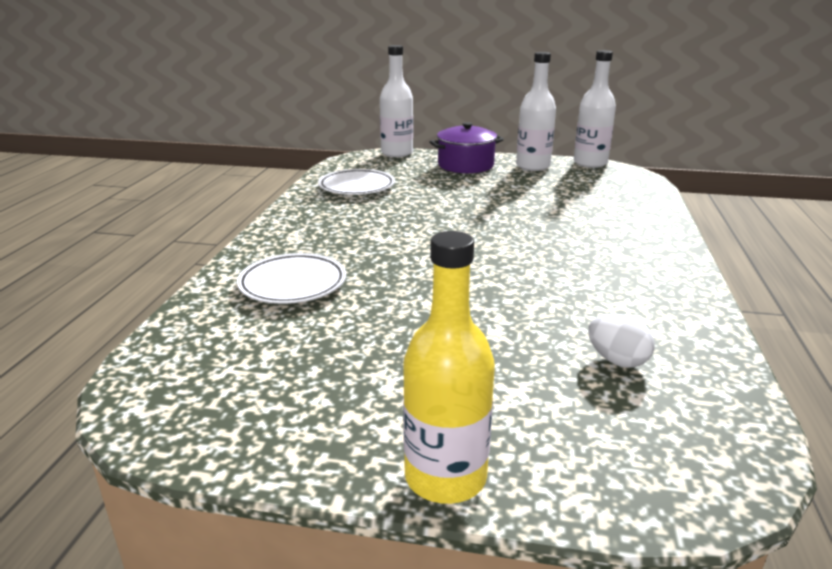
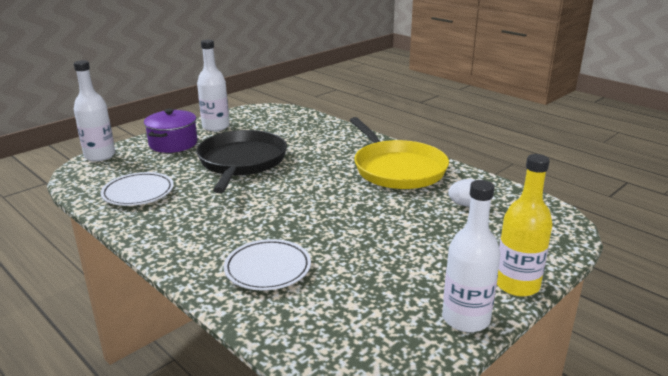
camera: 55 degrees left, 0 degrees up
white bottle [574,50,616,168] -> white bottle moved to [442,180,501,332]
none -> black pan [196,130,287,193]
none -> yellow pan [350,117,449,189]

